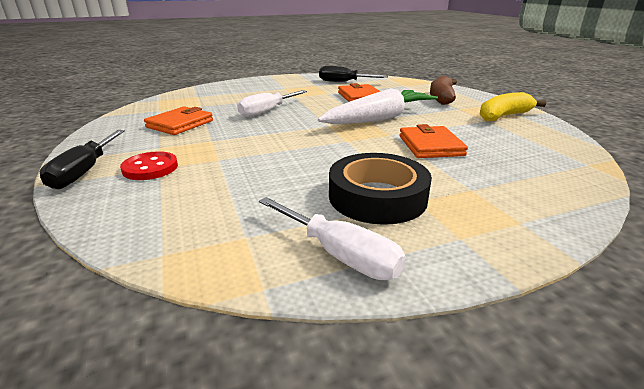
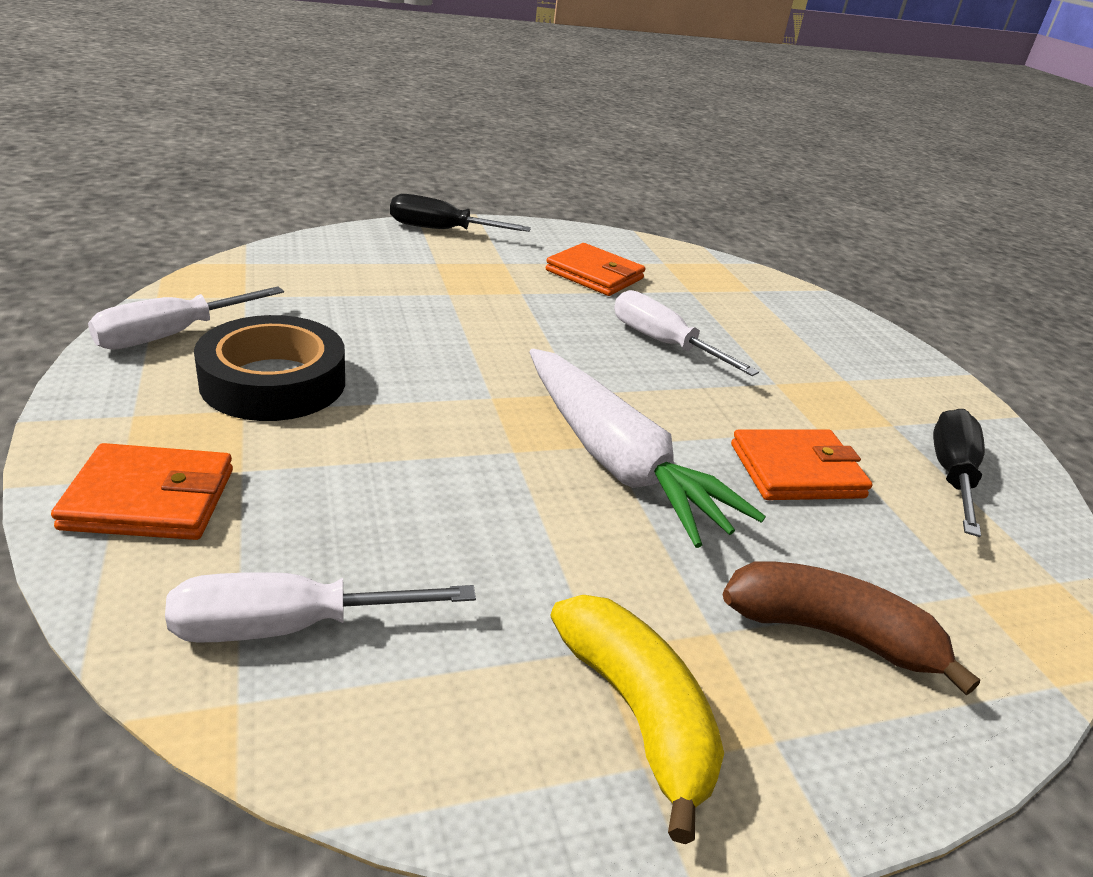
camera: 90 degrees right, 5 degrees up
red button [120,151,178,180] -> none
orange wallet [399,124,468,158] -> orange wallet moved to [51,443,233,540]
none -> white screwdriver [165,572,476,643]

